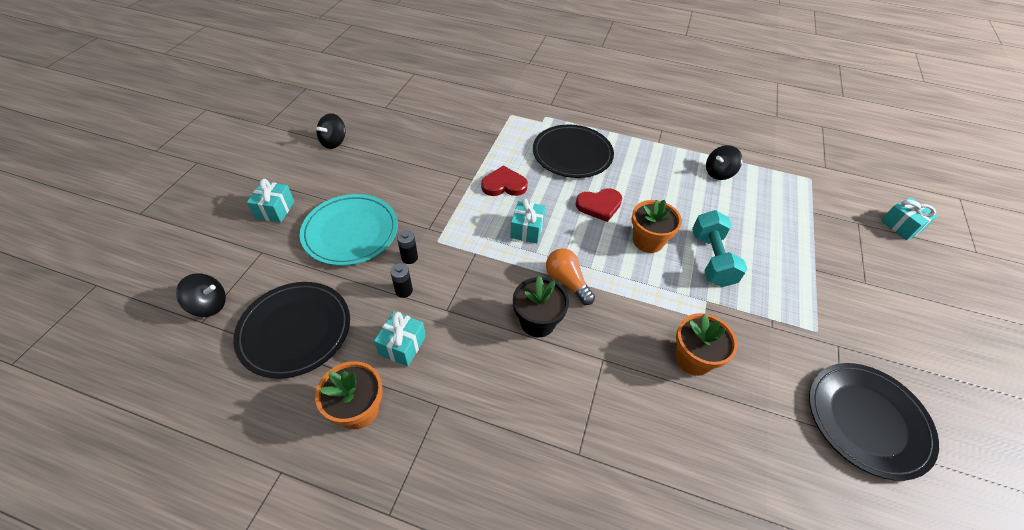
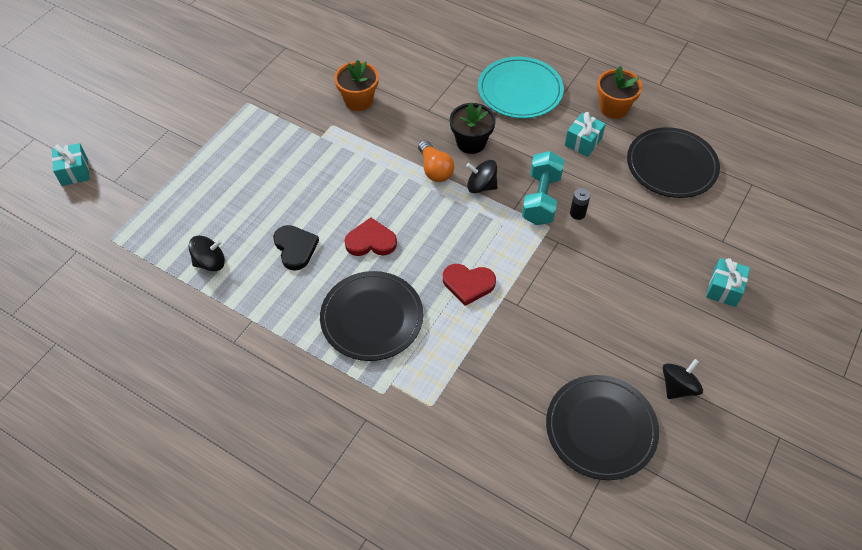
camera: 165 degrees left, 5 degrees up
black spinning top [176,273,226,317] -> black spinning top moved to [466,160,498,193]
turquoise plate [300,194,398,266] -> turquoise plate moved to [478,57,564,119]
black battery [390,263,413,298] -> none
turquoise gift [510,199,546,243] -> none
orange flower pot [631,200,682,253] -> none
turquoise dumbbell [692,210,747,287] -> turquoise dumbbell moved to [522,151,565,225]
black plate [809,363,939,481] -> black plate moved to [546,375,659,480]
none -> black heart [273,225,319,271]

